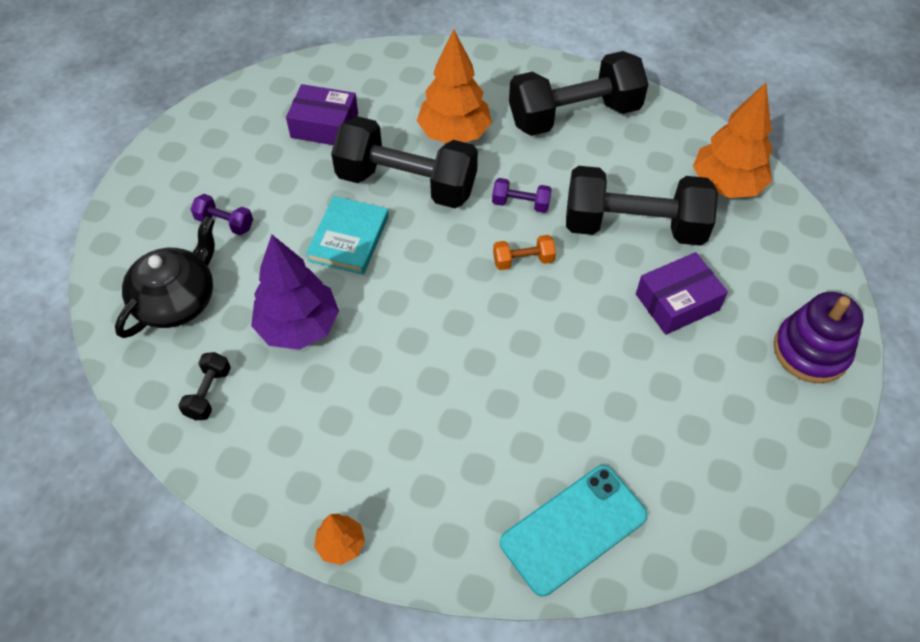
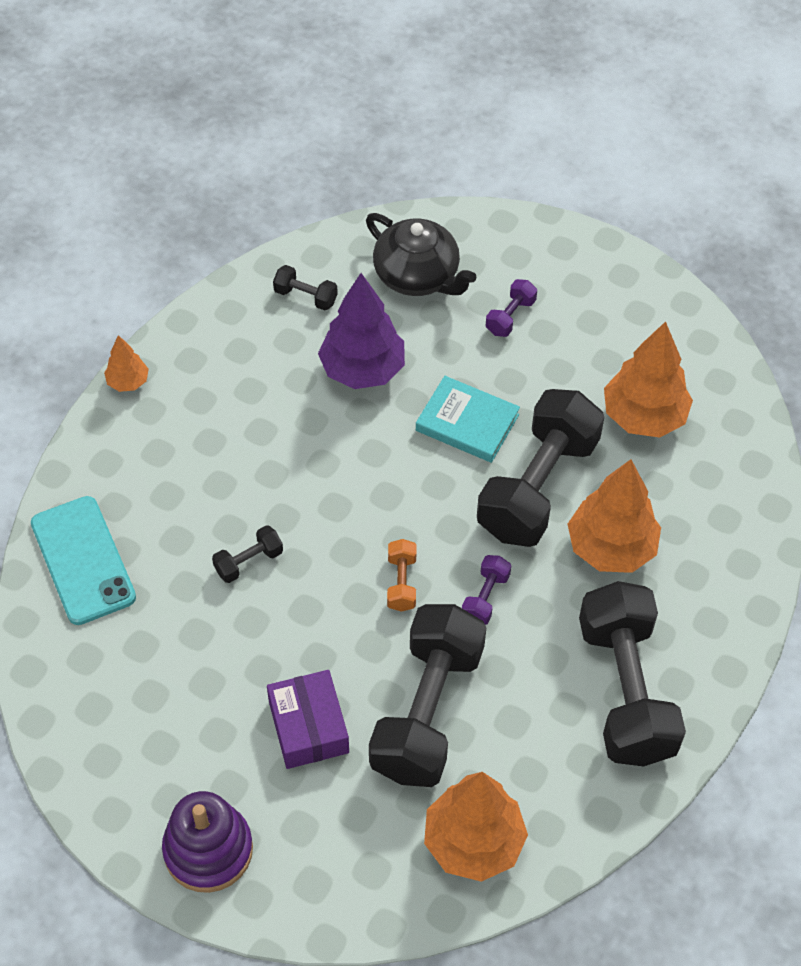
camera: 100 degrees right, 0 degrees up
purple box [286,84,358,145] -> orange tree [604,321,693,438]
none -> black dumbbell [212,525,283,583]

